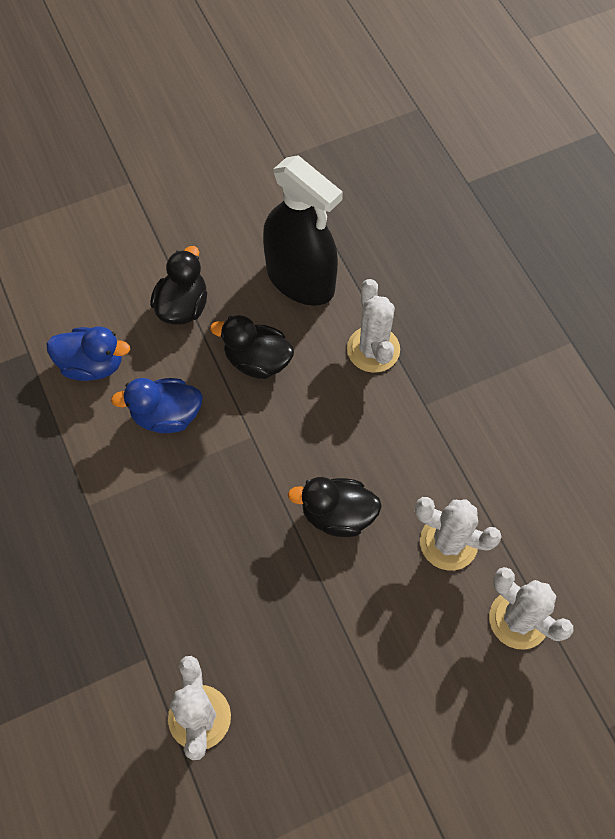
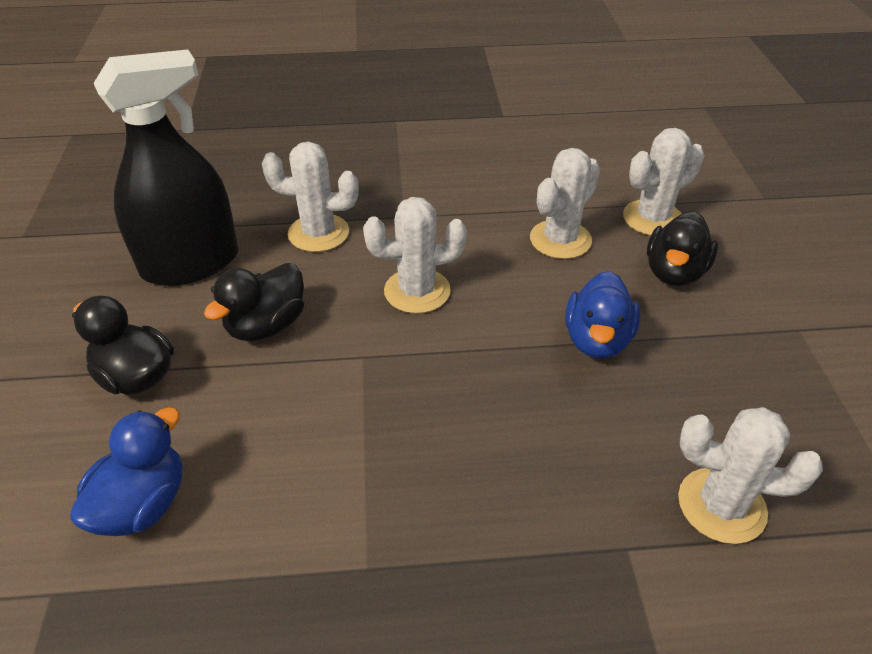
camera: 70 degrees left, 20 degrees down
blue duck [111,378,203,433] -> blue duck moved to [565,271,640,358]
black duck [288,477,382,537] -> black duck moved to [647,211,718,286]
none -> white cactus [363,197,467,314]

